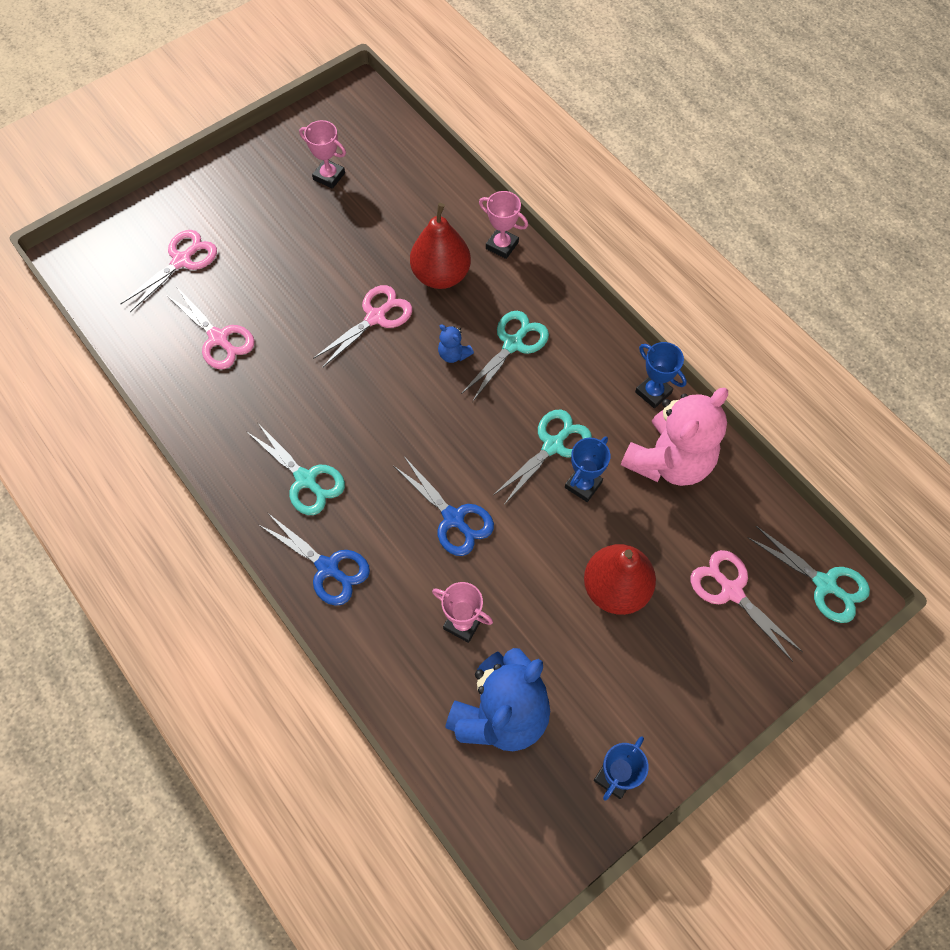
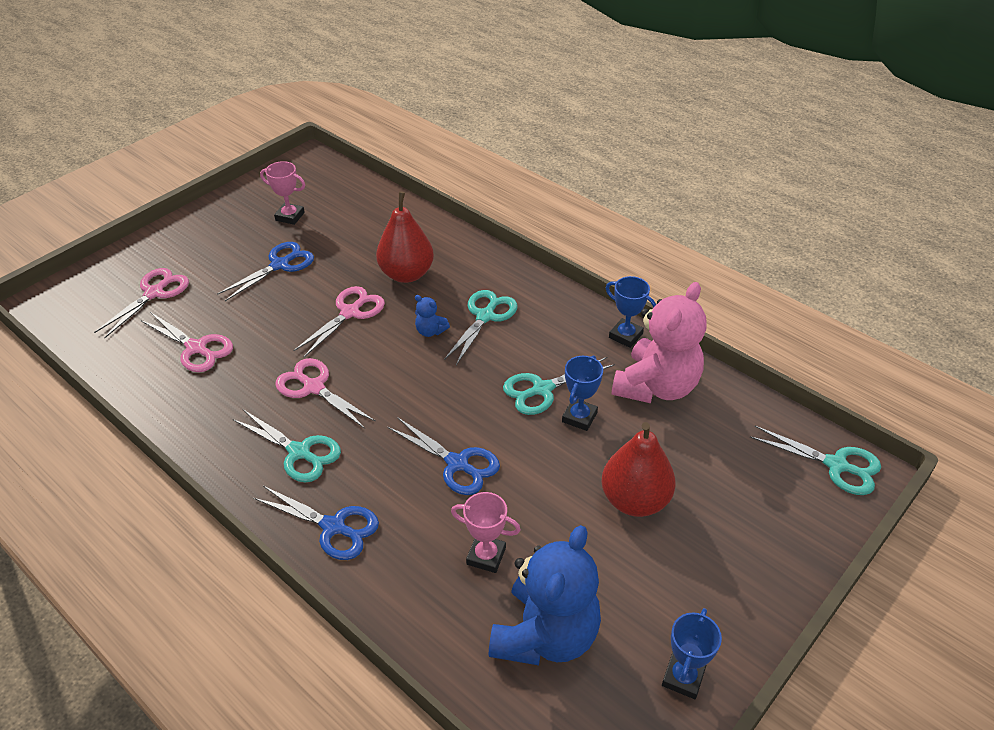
camera: 10 degrees left, 20 degrees down
pink trophy [479,191,528,259] -> none
turquoise scissors [494,410,592,505] -> turquoise scissors turned 150 degrees counterclockwise [503,357,615,415]
pink scissors [691,550,803,662] -> pink scissors moved to [275,358,376,429]
none -> blue scissors [217,242,314,301]

